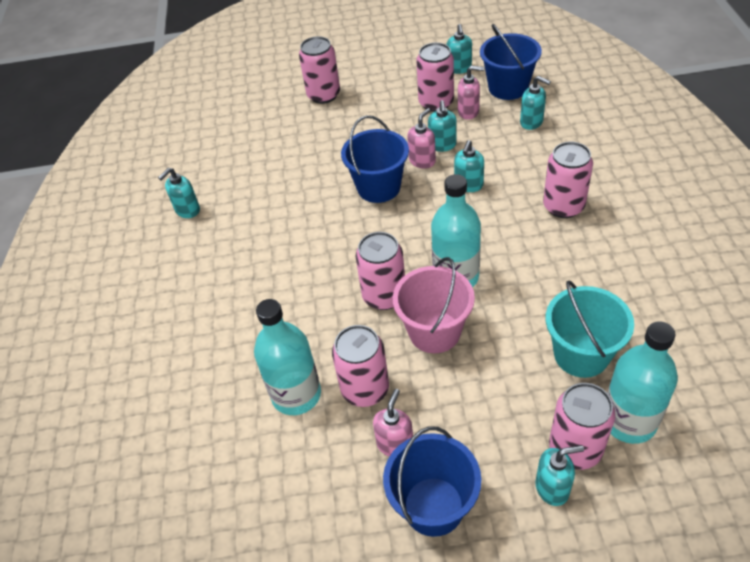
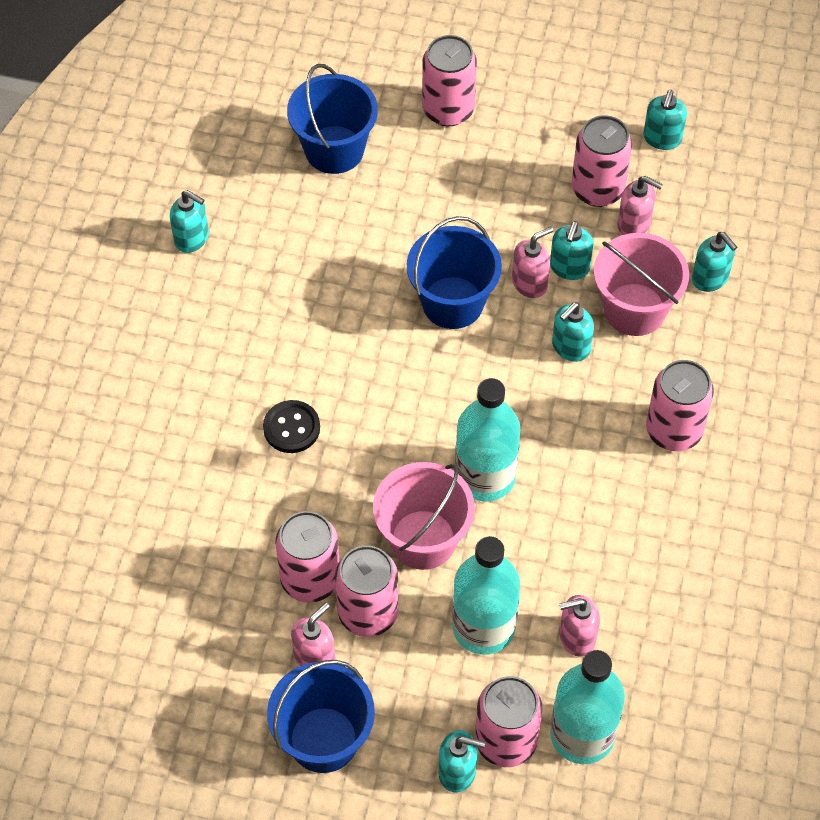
camera: 15 degrees right, 10 degrees up
turquoise soap dispenser [158,168,200,218] -> turquoise soap dispenser turned 120 degrees counterclockwise [170,190,209,253]
turquoise bottle [254,299,321,415] -> turquoise bottle moved to [452,536,520,655]
pink can [355,232,405,310] -> pink can moved to [335,545,398,637]
blue bucket [480,24,542,100] -> blue bucket moved to [287,64,378,174]
turquoise bucket [546,280,634,378] -> pink soap dispenser [559,595,600,657]
none -> black button [263,400,320,453]
none -> pink bucket [594,233,689,336]

